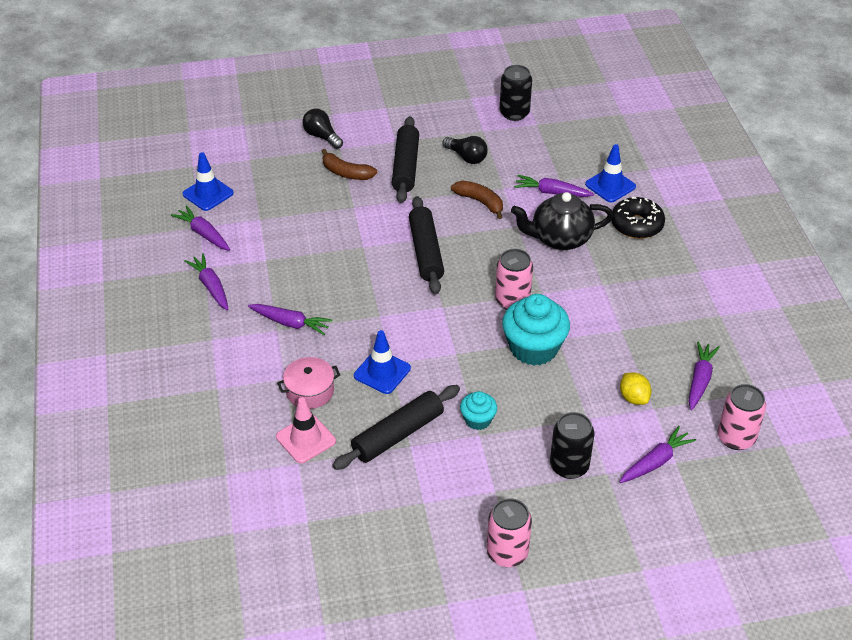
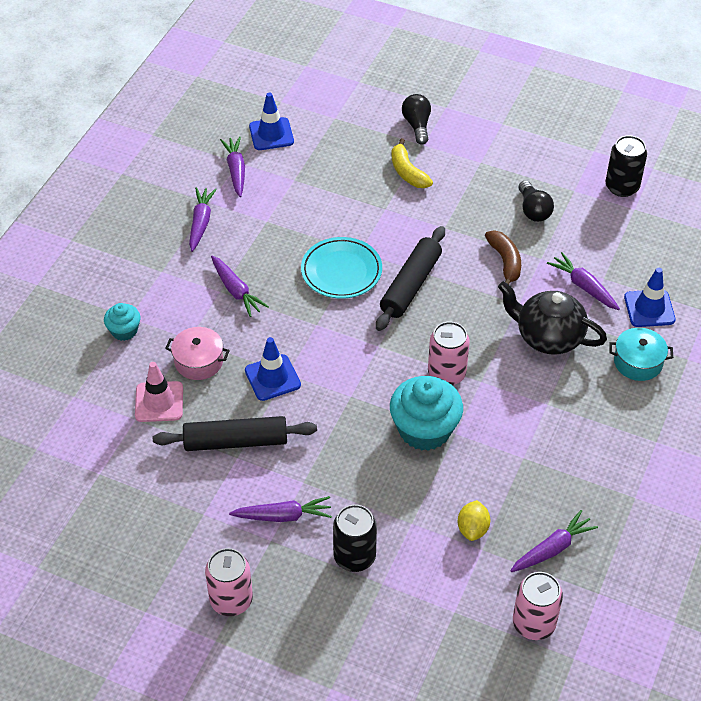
camera: 35 degrees right, 5 degrees up
brown banana [322,149,377,180] -> yellow banana [391,138,433,188]
black rolling pin [392,116,419,203] -> none
turquoise cupcake [460,391,497,430] -> turquoise cupcake moved to [104,303,140,341]
black donut [611,197,665,239] -> turquoise pot [609,328,673,381]
purple carrot [619,426,696,483] -> purple carrot moved to [229,496,332,522]
none -> turquoise plate [301,237,382,299]

